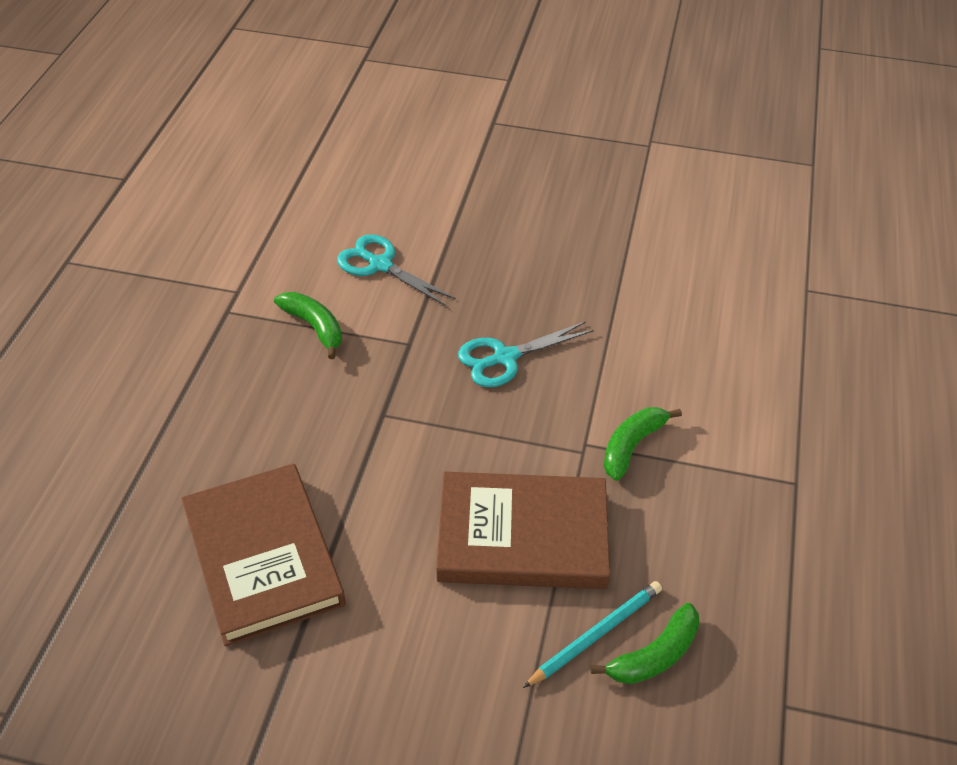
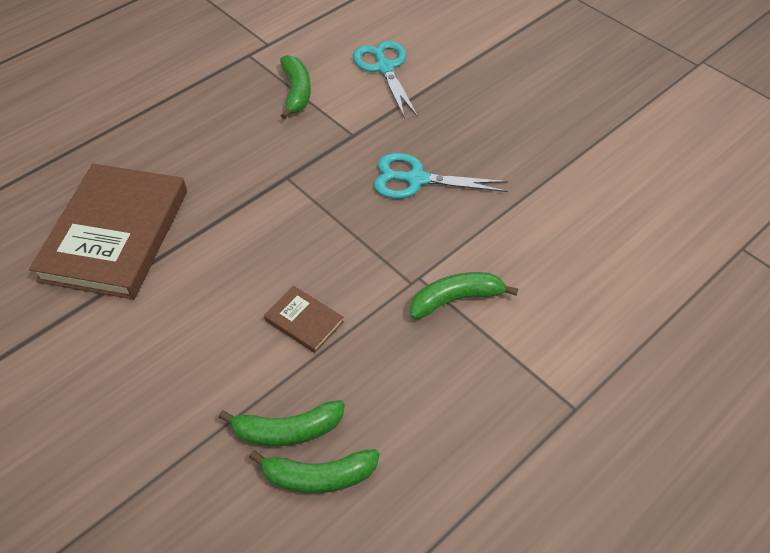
camera: 35 degrees right, 5 degrees up
brown book [436,472,610,589] -> brown book [264,286,344,353], size x0.42
turquoise pencil [523,581,662,688] -> green banana [219,400,345,446]

